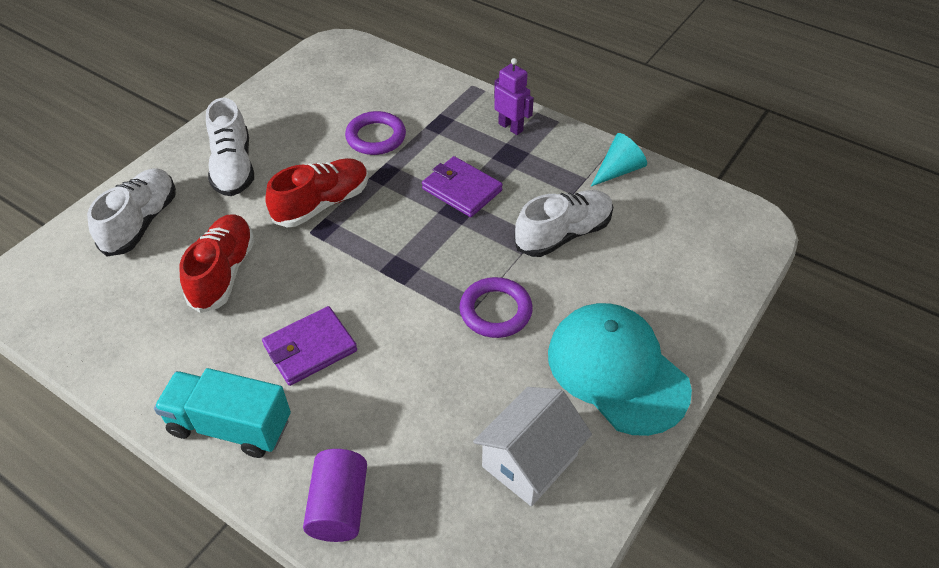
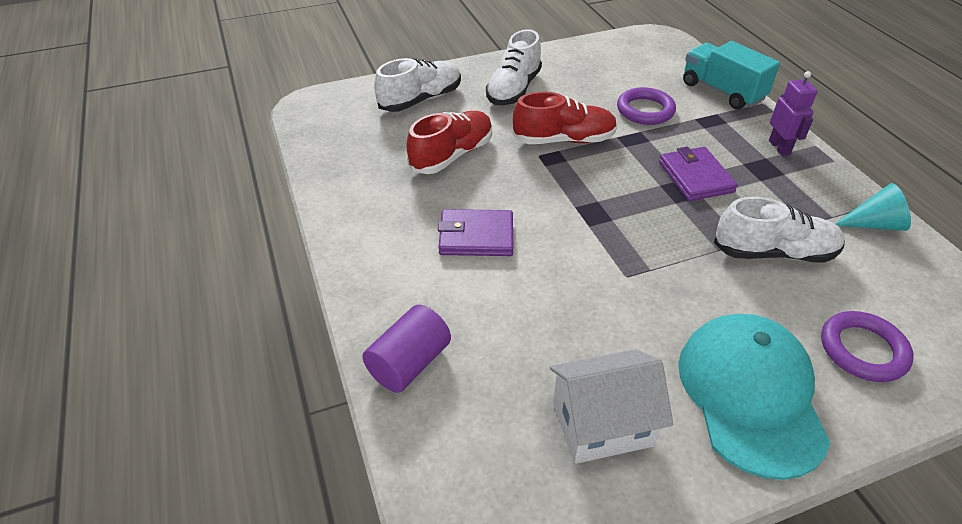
camera: 35 degrees right, 5 degrees down
turquoise truck [154,368,291,458] -> turquoise truck moved to [683,41,780,110]
purple ring [460,277,533,338] -> purple ring moved to [821,311,914,382]

